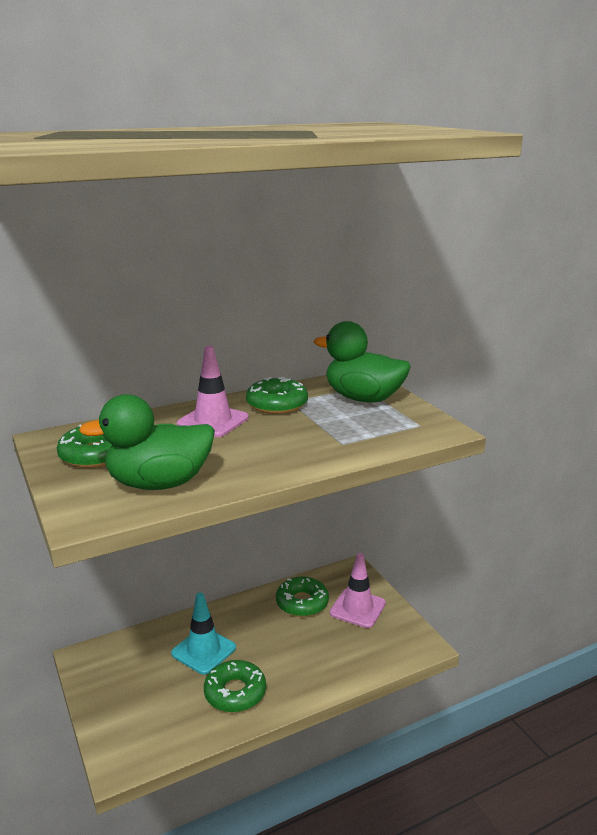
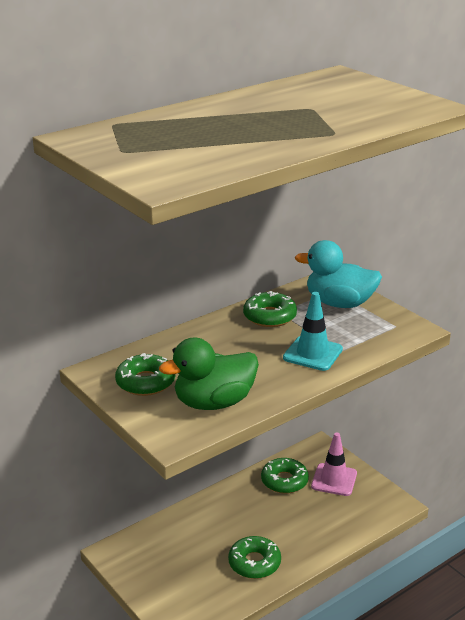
camera: 10 degrees left, 5 degrees up
turquoise traffic cone [171,592,236,675] -> turquoise traffic cone moved to [283,292,343,371]
pink traffic cone [177,346,249,437] -> none
green duck [314,321,411,403] -> turquoise duck [295,240,382,308]

